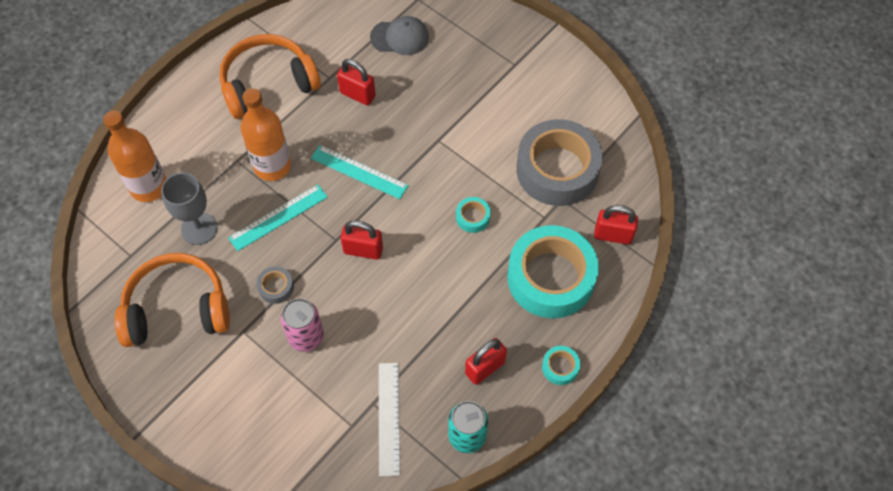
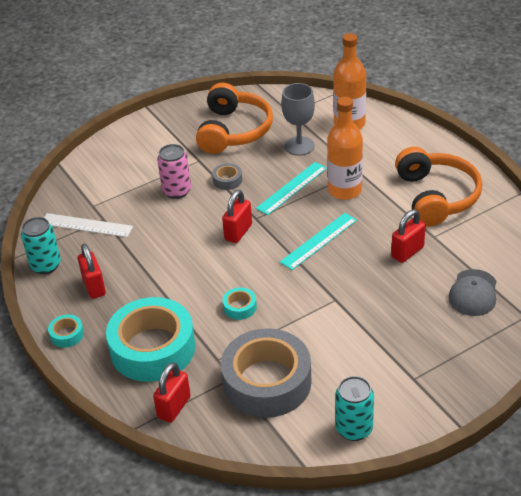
camera: 110 degrees right, 20 degrees down
turquoise ruler [228,184,328,251] -> turquoise ruler turned 60 degrees clockwise [256,162,327,215]
none -> turquoise can [335,376,374,441]

